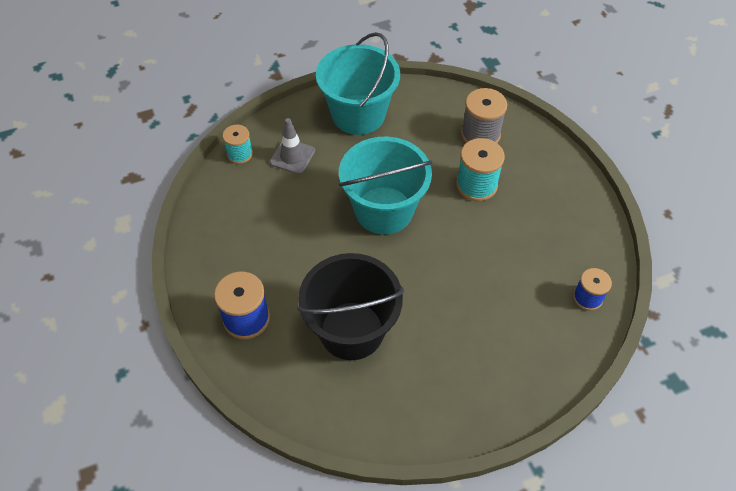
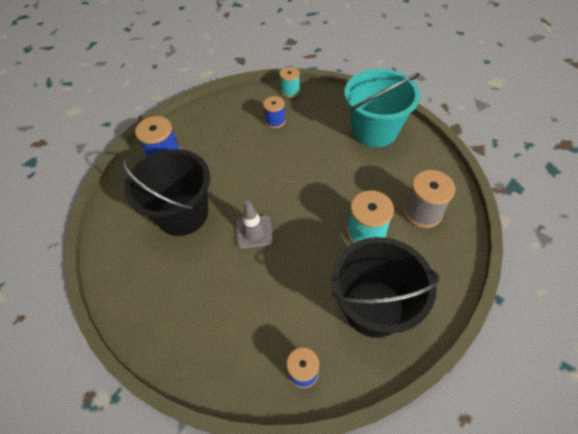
camera: 65 degrees right, 0 degrees up
grey traffic cone [270,118,315,174] -> grey traffic cone moved to [236,201,273,249]
turquoise bucket [339,137,433,235] -> none
none -> blue spool [263,96,286,128]
none -> black bucket [332,237,440,338]

